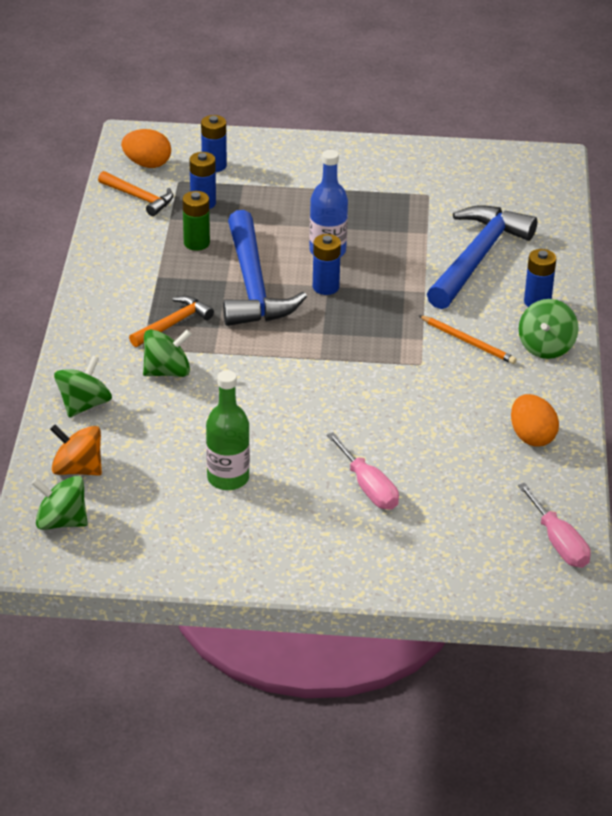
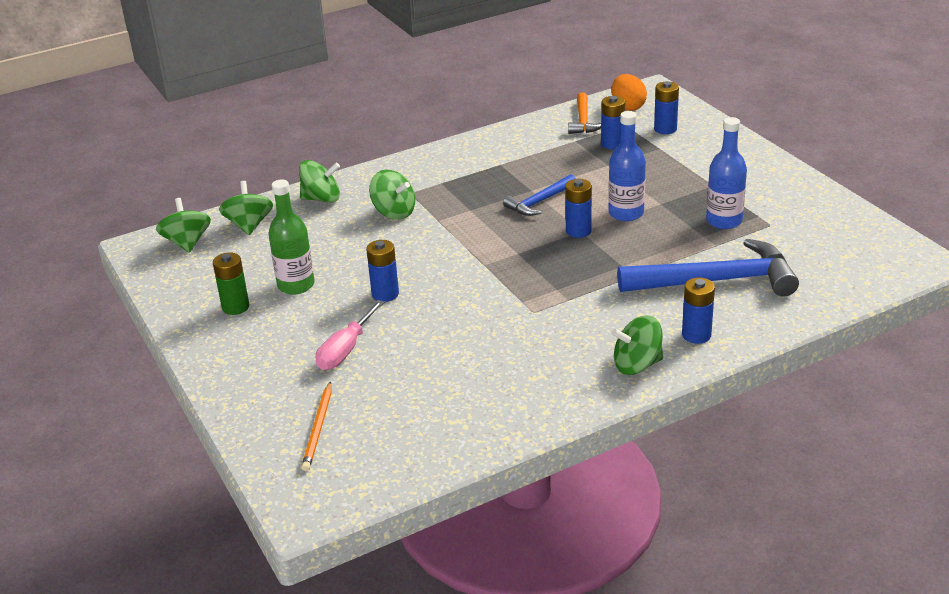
camera: 60 degrees right, 5 degrees down
orange spinning top [50,425,102,476] -> green spinning top [219,181,273,235]
orange hammer [129,296,214,347] -> none
green battery [182,191,210,251] -> green battery moved to [213,253,249,315]
blue hammer [223,210,307,326] -> blue hammer [503,174,576,216], size x0.53
orange pencil [418,315,517,364] -> orange pencil moved to [301,382,332,471]
orange egg [511,394,559,447] -> none
pink screwdriver [518,483,591,568] -> none
none -> blue battery [366,240,399,302]
none -> blue bottle [706,117,747,229]

